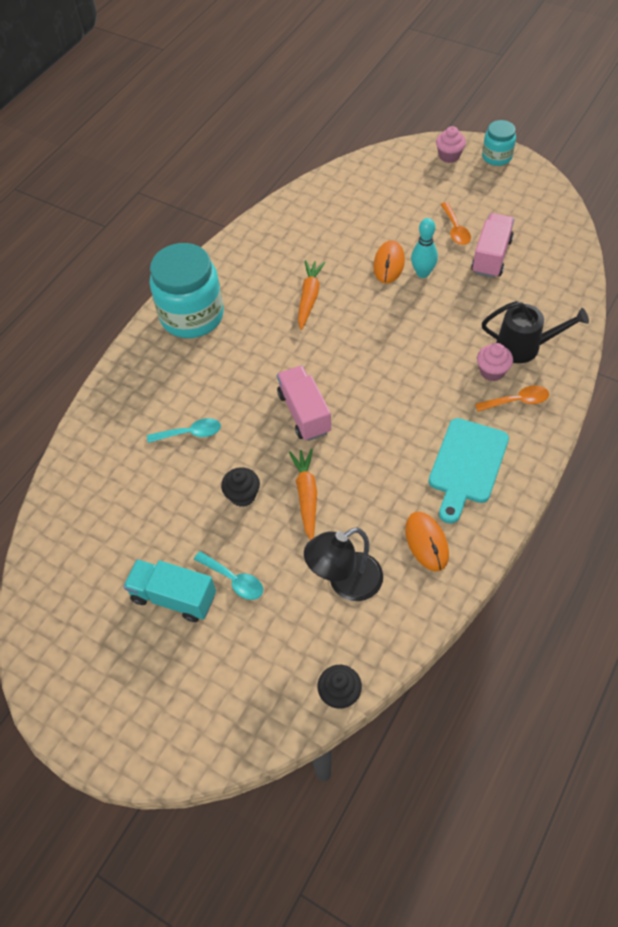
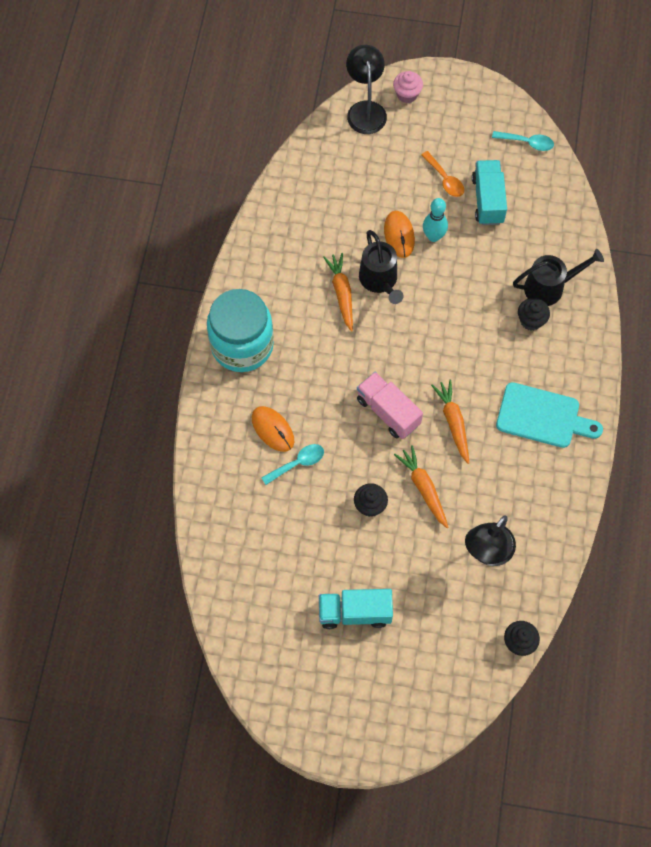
camera: 25 degrees left, 10 degrees up
turquoise spoon [194,551,263,600] -> turquoise spoon moved to [492,131,554,151]
orange mouse [405,512,449,571] -> orange mouse moved to [252,406,294,452]
turquoise cutting board [429,418,509,524] -> turquoise cutting board turned 75 degrees counterclockwise [496,382,603,448]
pink truck [471,213,514,278] -> turquoise truck [472,160,507,225]
orange spoon [475,385,549,412] -> none
pink cupcake [477,343,513,381] -> black cupcake [518,298,550,330]
turquoise jar [482,120,516,166] -> none
none -> black lamp [346,45,387,134]
none -> black watering can [359,230,404,304]
none -> orange carrot [431,380,469,464]

